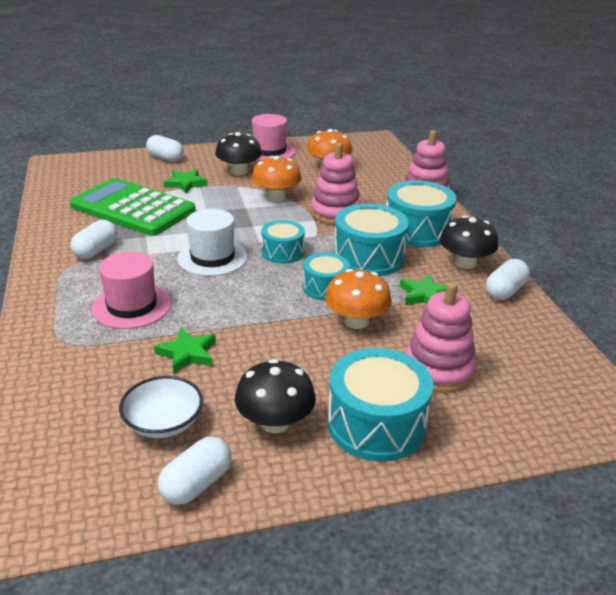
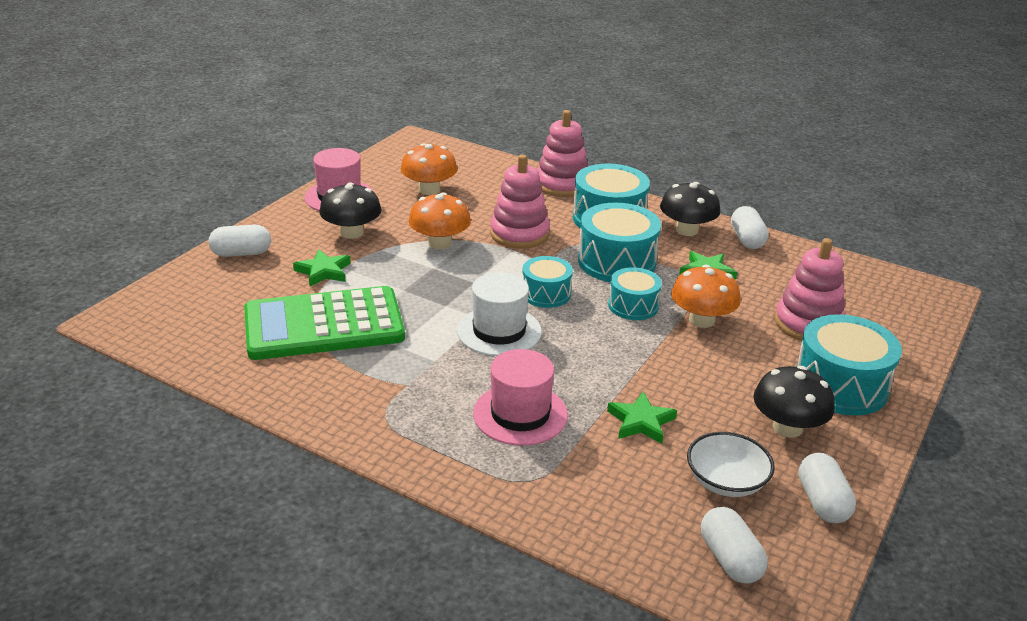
camera: 45 degrees left, 0 degrees up
white capsule [70,220,117,259] -> white capsule moved to [701,507,768,584]

